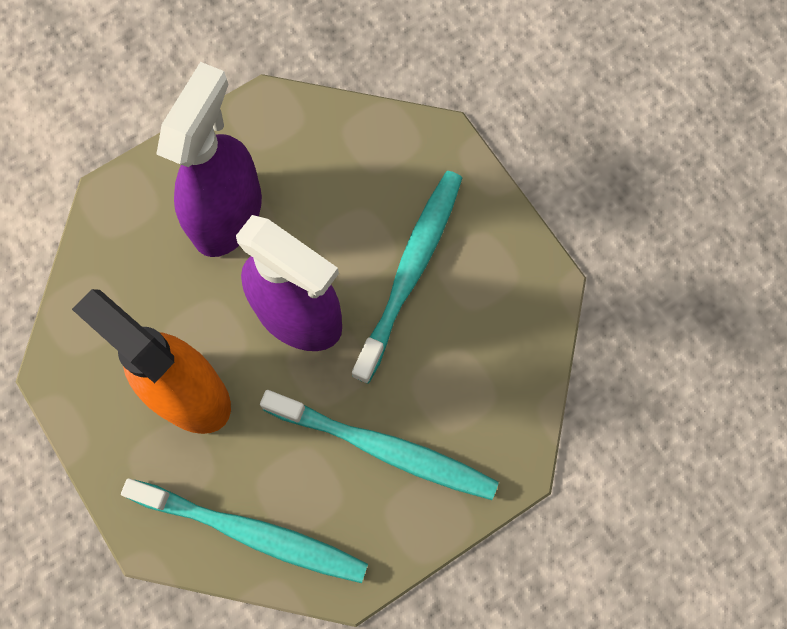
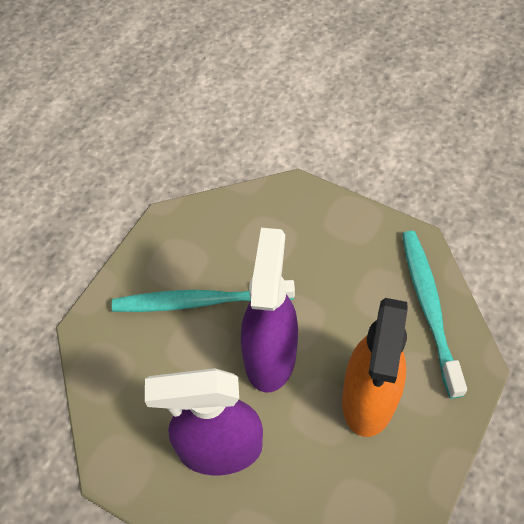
camera: 115 degrees left, 15 degrees down
turquoise toothbrush [260,390,499,500] -> none

